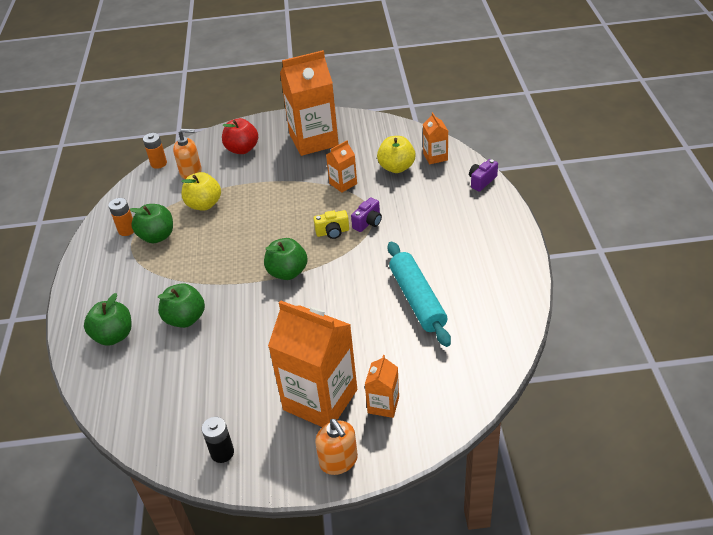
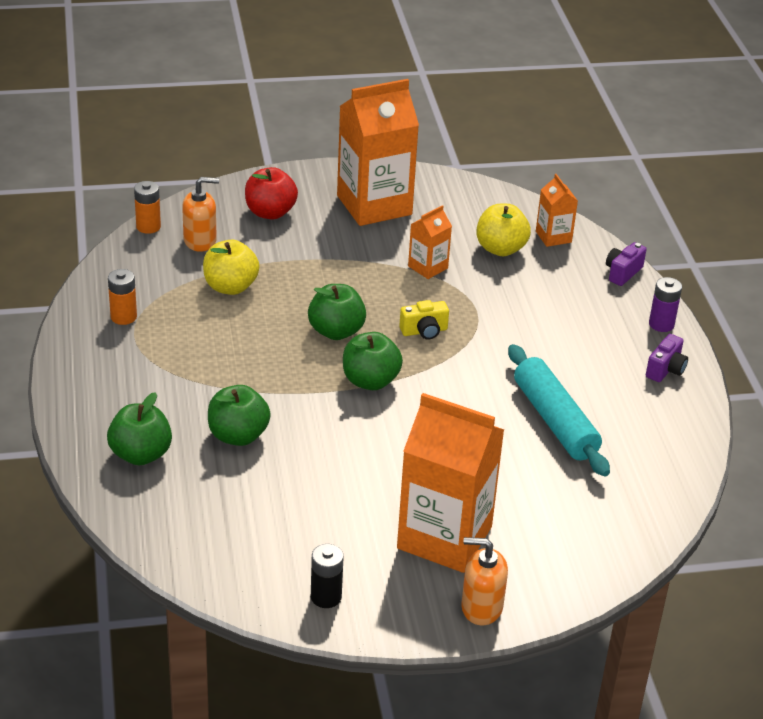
camera: 10 degrees left, 5 degrees down
green apple [129,204,173,243] -> green apple moved to [308,284,366,340]
orange soap dispenser [315,419,358,475] -> orange soap dispenser turned 135 degrees clockwise [461,537,508,626]
purple camera [351,198,382,232] -> purple camera moved to [646,334,688,382]
orange carton [365,355,399,418] -> none
none -> purple battery [649,277,682,332]

